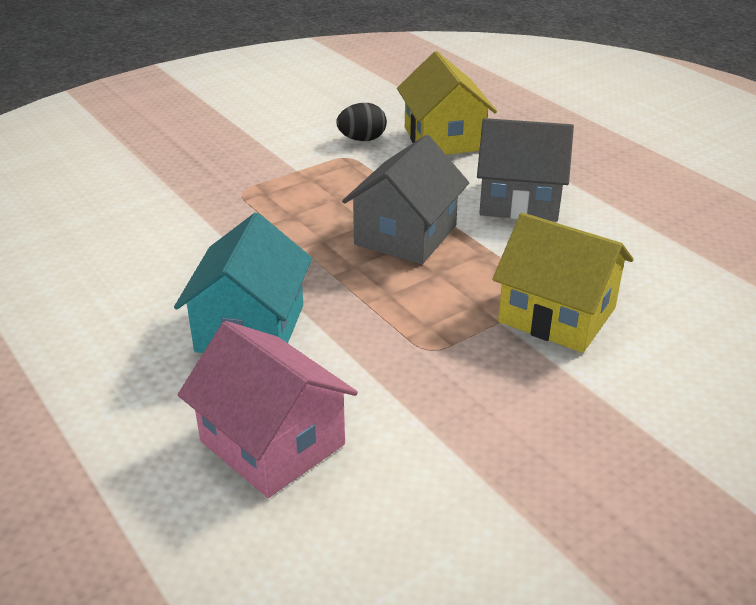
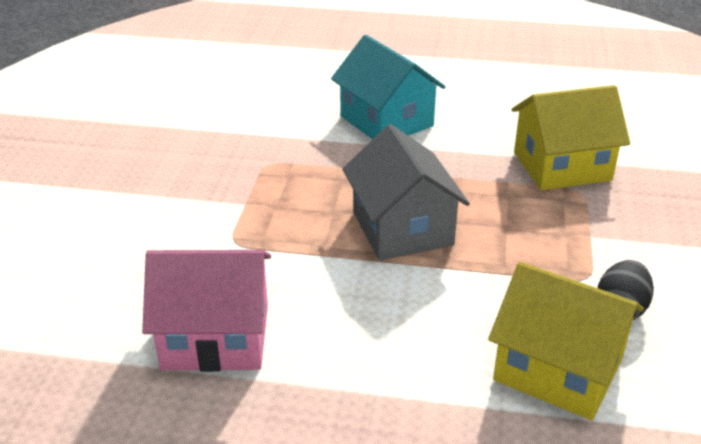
camera: 135 degrees right, 0 degrees up
pink house [178,321,358,498] -> pink house moved to [142,250,271,372]
grey house [477,118,574,222] -> none
yellow house [492,213,634,353] -> yellow house moved to [511,85,630,190]

